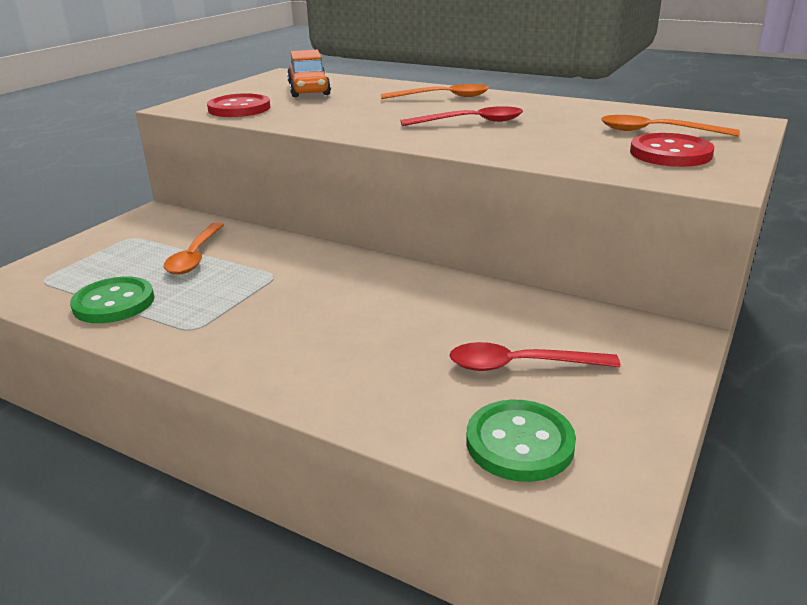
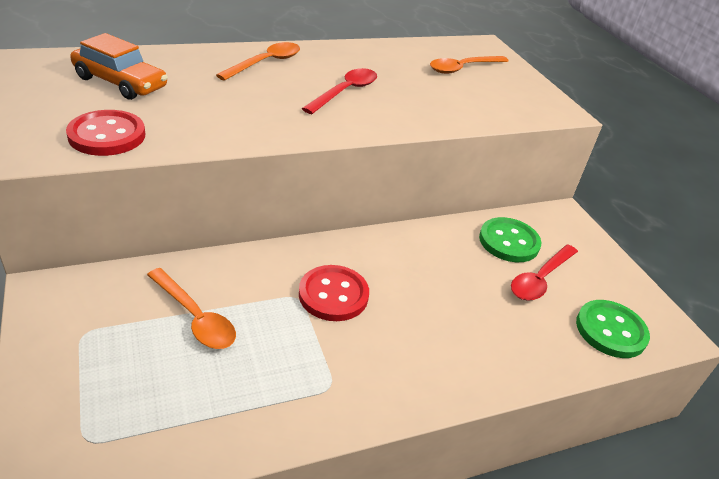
camera: 55 degrees left, 10 degrees up
green button [70,277,154,323] -> green button moved to [479,217,542,262]
red button [630,133,714,167] -> red button moved to [299,265,369,321]

